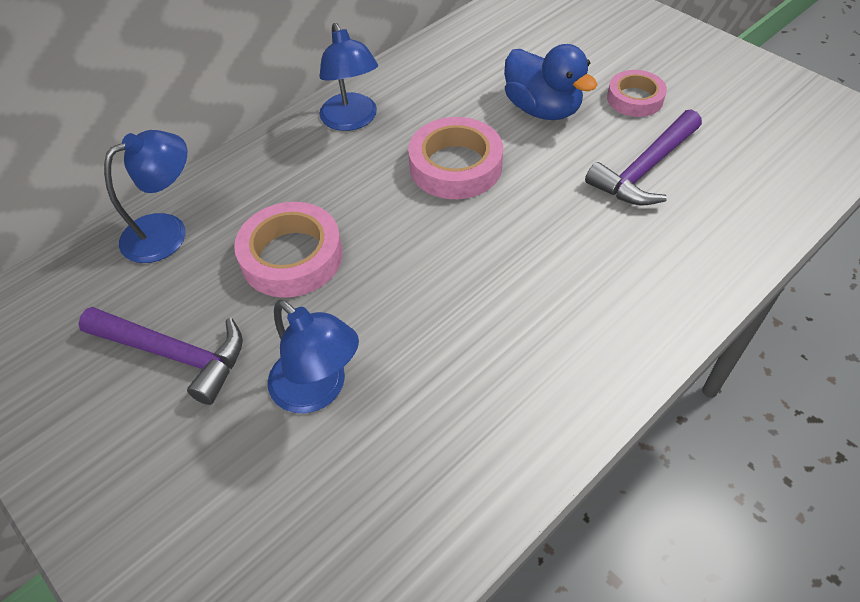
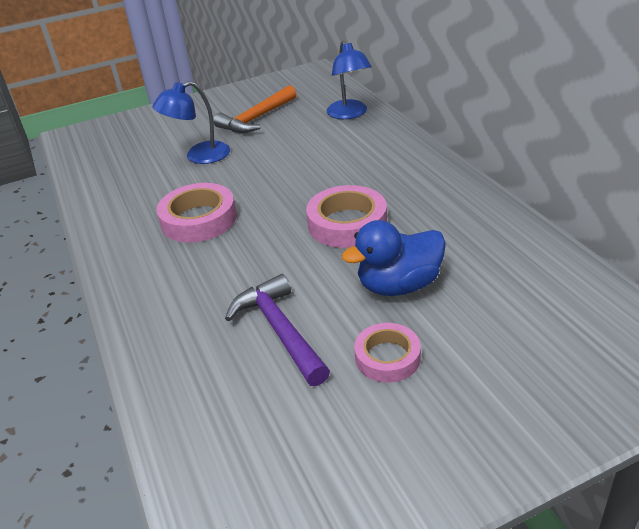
camera: 110 degrees right, 15 degrees down
purple hammer [78,307,243,405] -> orange hammer [213,85,296,133]
pink tape [234,202,343,298] -> pink tape moved to [156,183,237,243]
blue lamp [319,23,378,131] -> none

